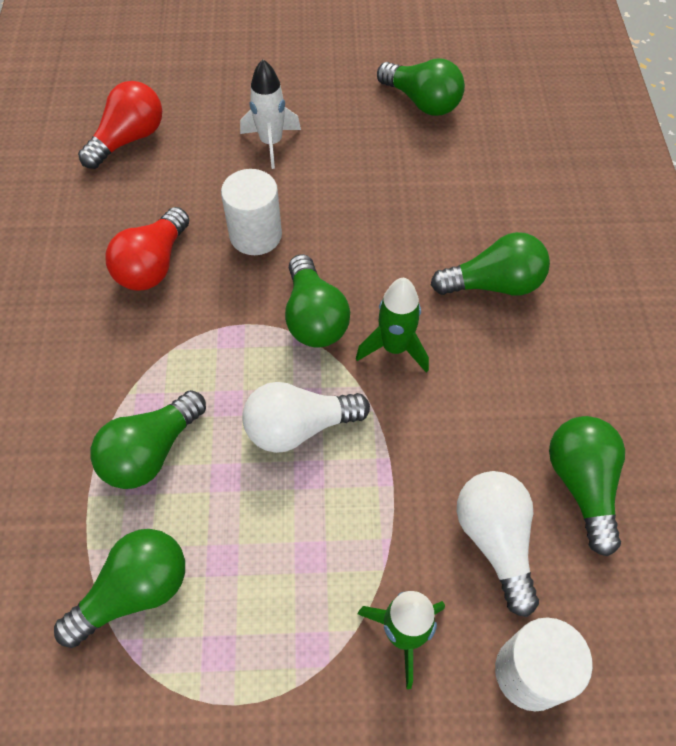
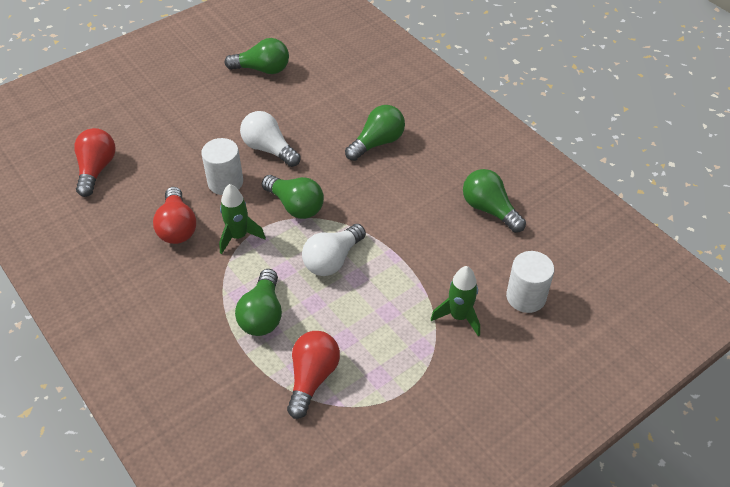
camera: 35 degrees left, 10 degrees down
green light bulb [54,529,185,648] -> red light bulb [287,331,340,419]
white rocket [240,59,301,169] -> none
green rocket [356,278,429,373] -> green rocket moved to [219,184,266,254]
white light bulb [457,471,539,617] -> white light bulb moved to [240,111,301,167]

